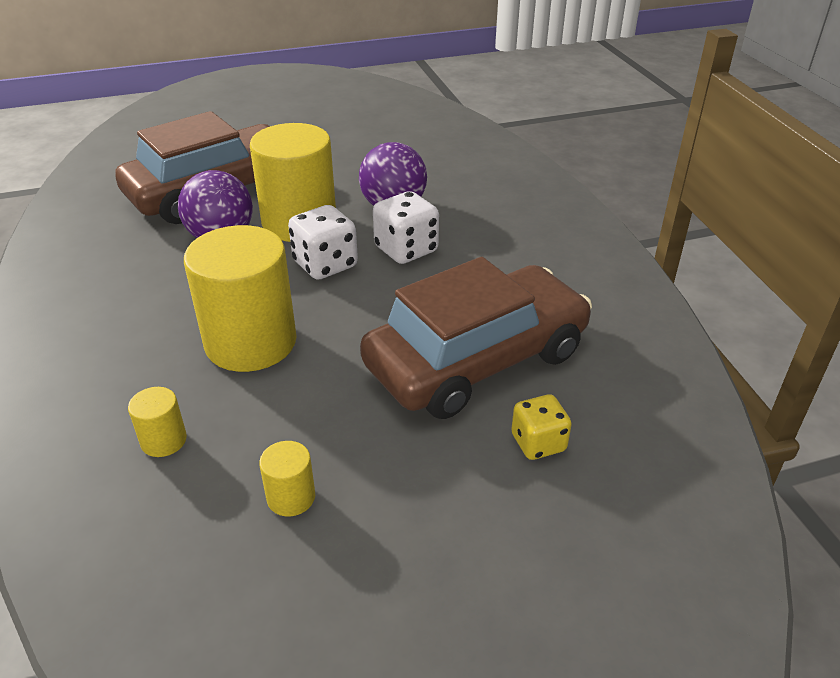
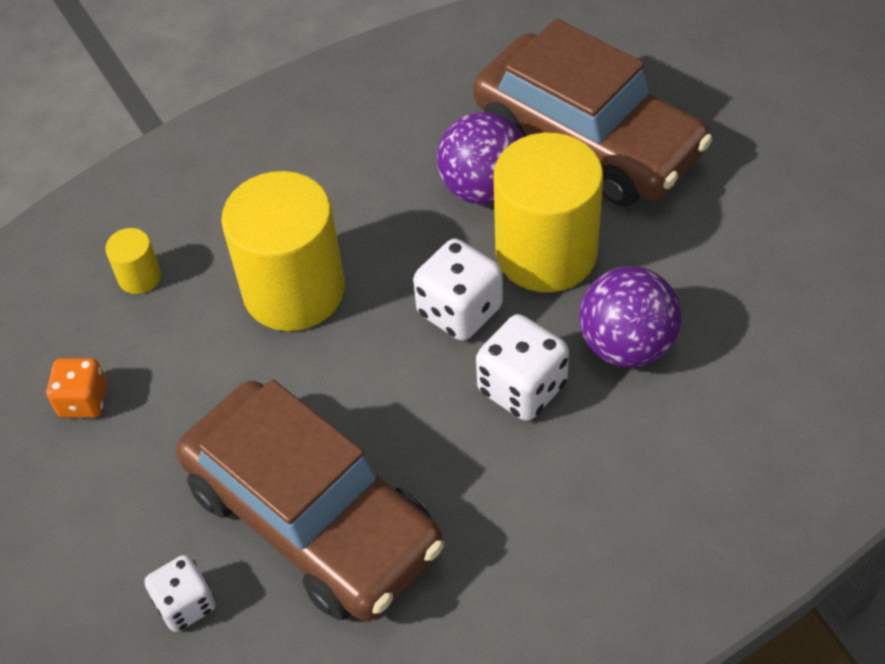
camera: 80 degrees right, 15 degrees up
yellow cylinder [259,441,315,517] -> orange dice [46,358,107,418]
yellow dice [511,394,572,460] -> white dice [144,555,216,632]

